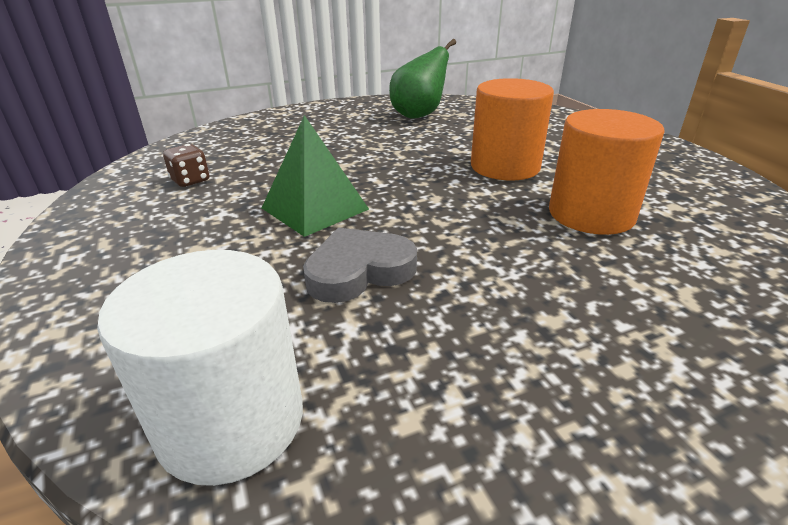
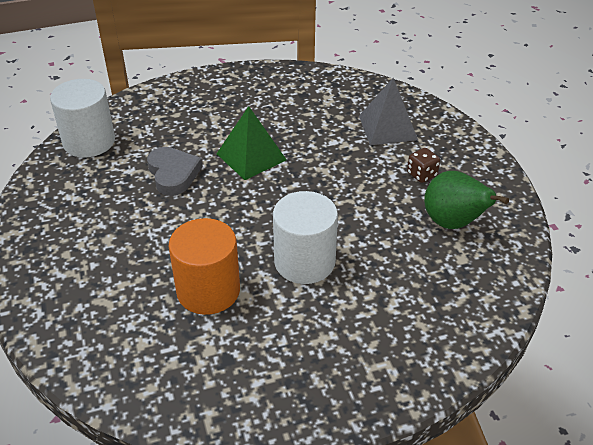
camera: 95 degrees right, 10 degrees up
brown dice [163,144,209,187] -> brown dice moved to [407,148,440,183]
orange cylinder [471,78,554,181] -> white cylinder [273,191,338,284]
none -> grey pyramid [359,78,418,145]

